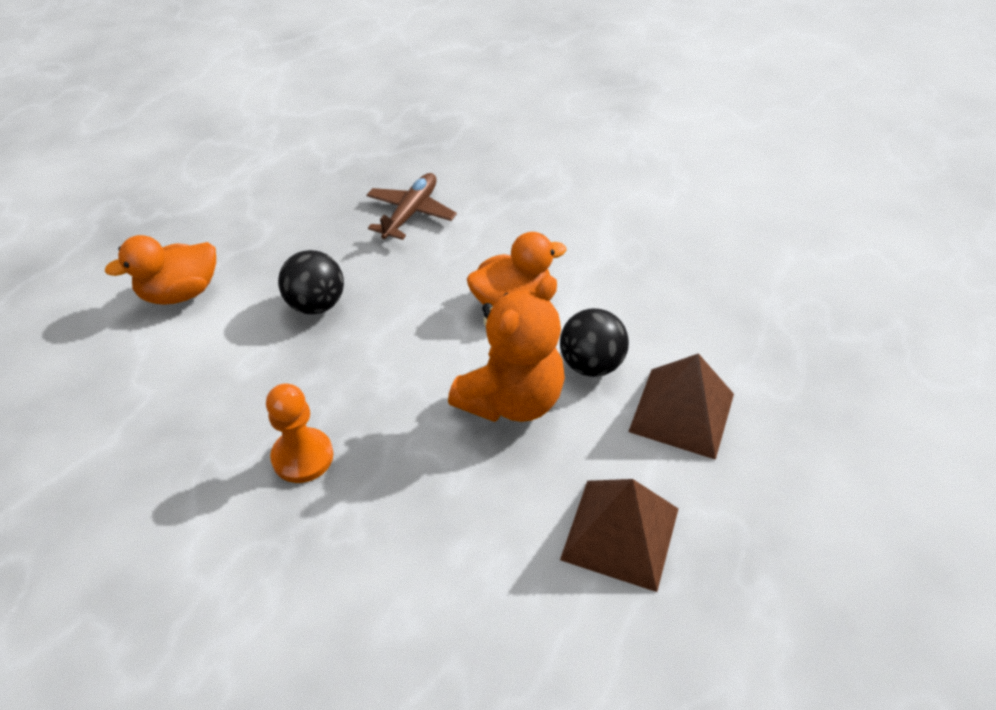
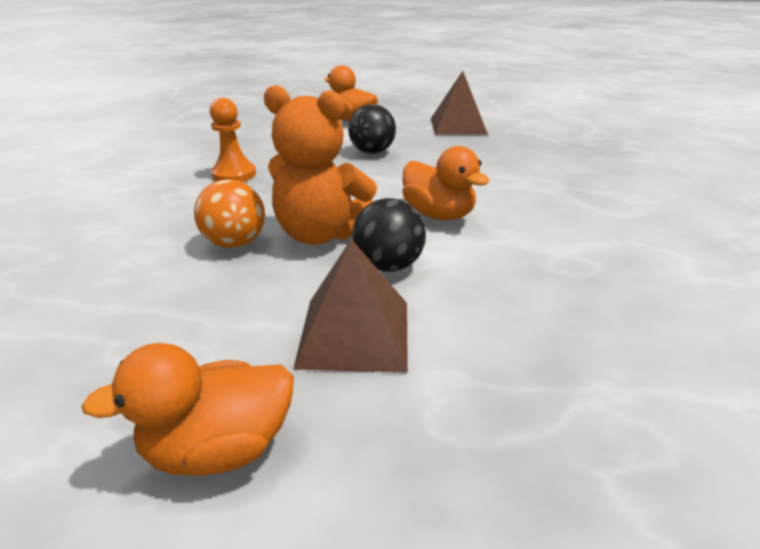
camera: 70 degrees right, 15 degrees down
brown plane [367,173,457,240] -> none
brown pyramid [560,479,679,592] -> brown pyramid moved to [431,71,488,135]
none -> orange duck [81,343,294,476]
none -> orange ball [194,179,265,248]

